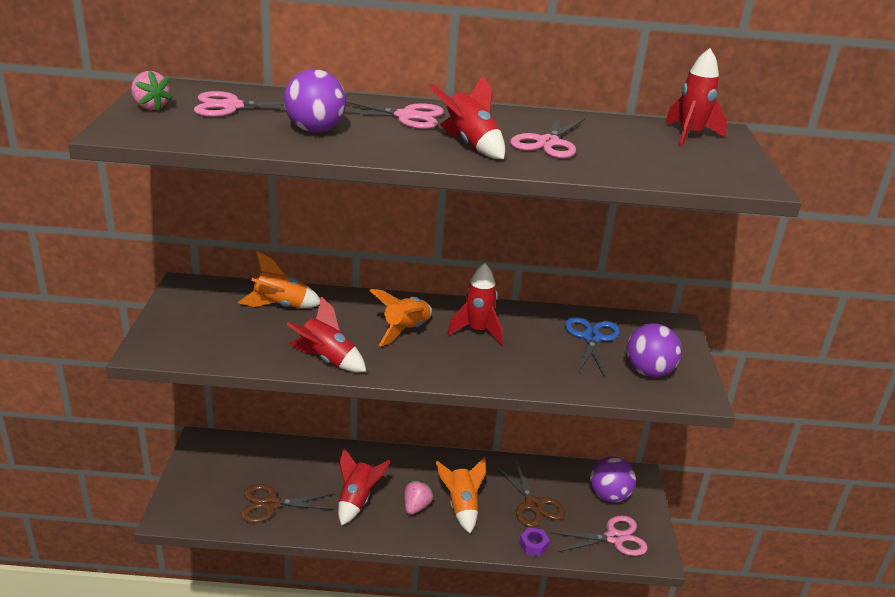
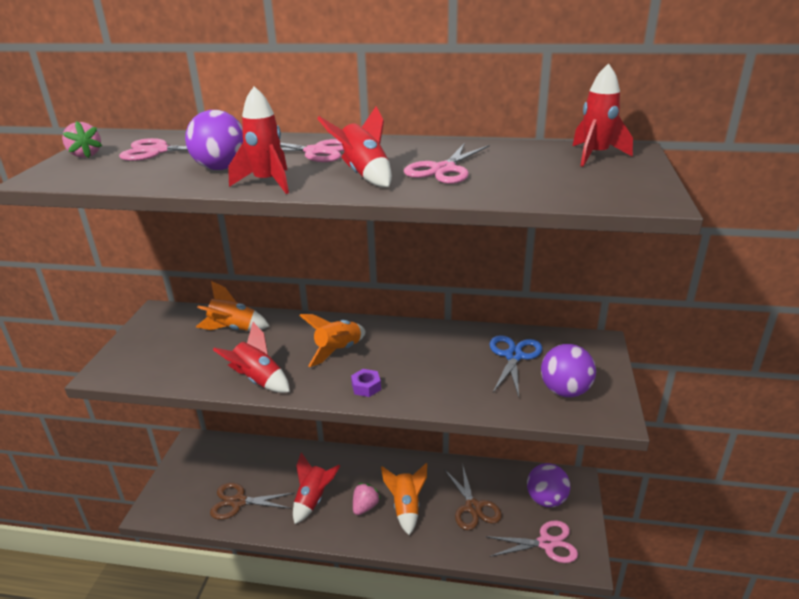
camera: 10 degrees right, 0 degrees up
red rocket [447,263,503,345] -> red rocket moved to [228,86,289,194]
purple nut [519,527,550,557] -> purple nut moved to [351,369,381,397]

